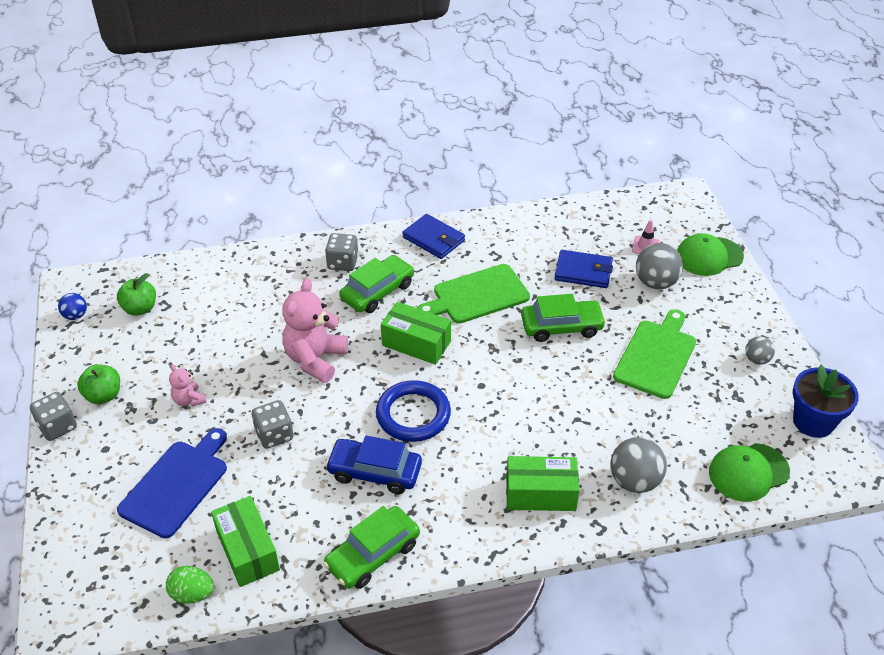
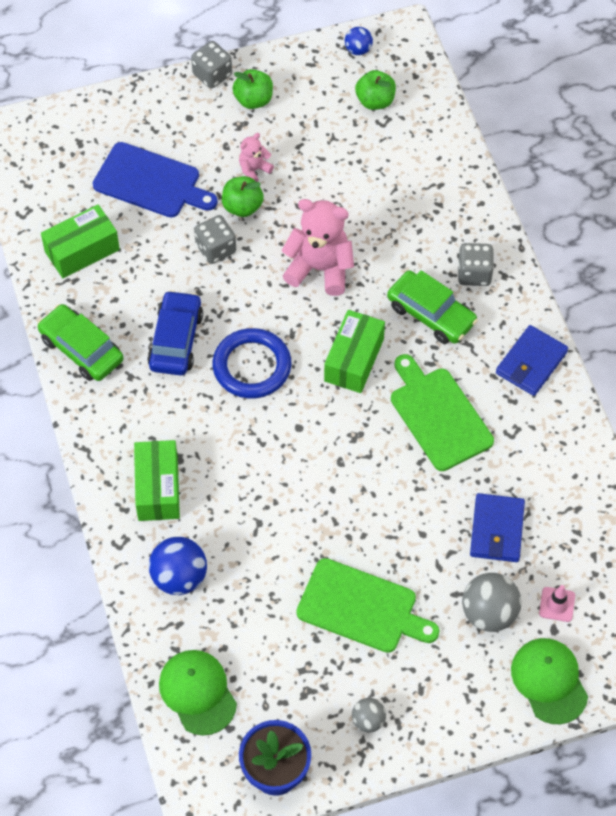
camera: 85 degrees right, 15 degrees up
green egg [166,566,214,604] -> none
green car [521,294,606,342] -> none
grey ball [610,437,667,493] -> blue ball [149,537,207,595]
none -> green apple [222,176,264,217]

